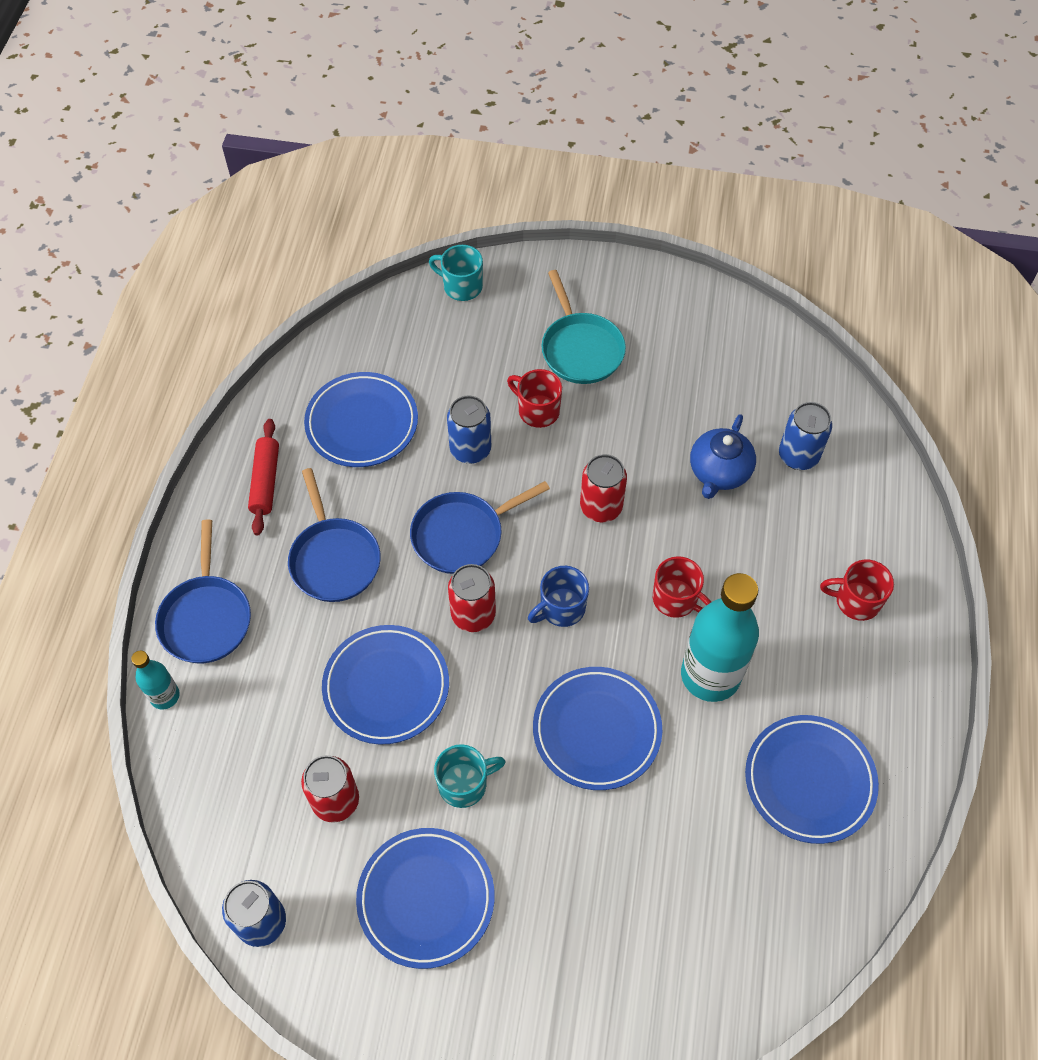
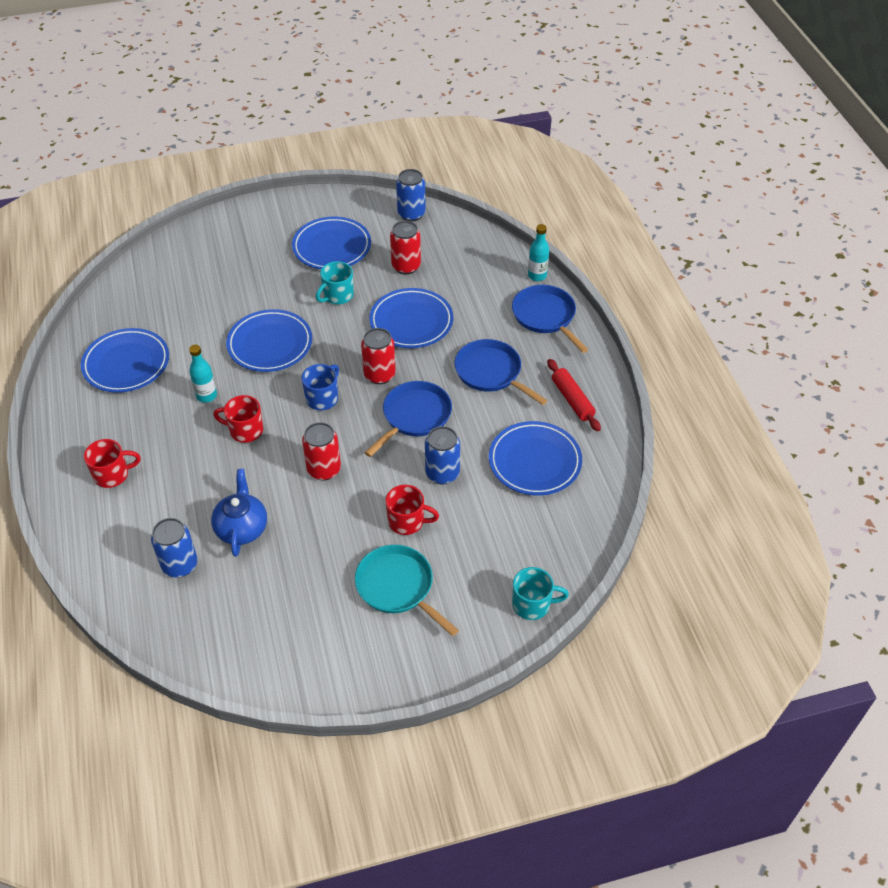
camera: 155 degrees right, 10 degrees down
turquoise bottle [681,573,759,702] -> turquoise bottle [189,345,217,403], size x0.49

